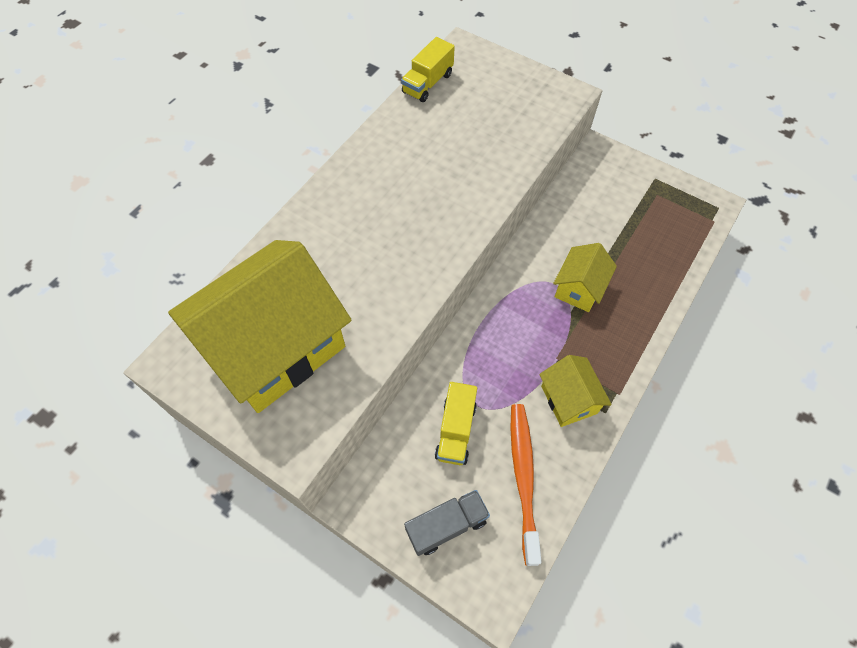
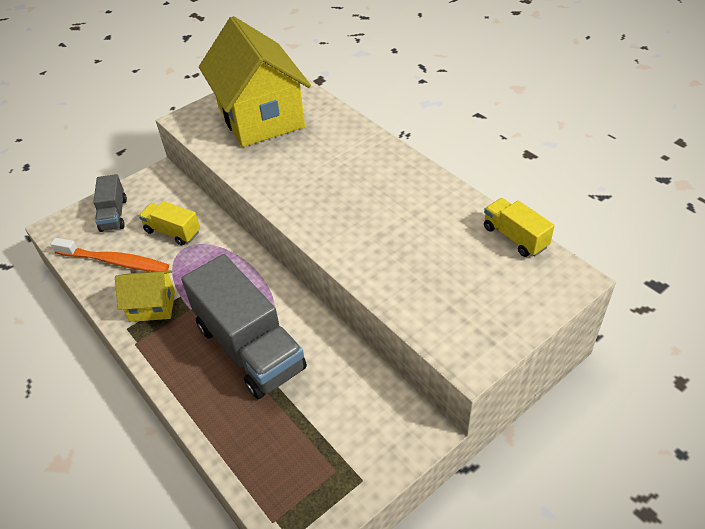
camera: 110 degrees right, 15 degrees down
yellow house [553,243,617,312] -> grey truck [181,254,307,399]

